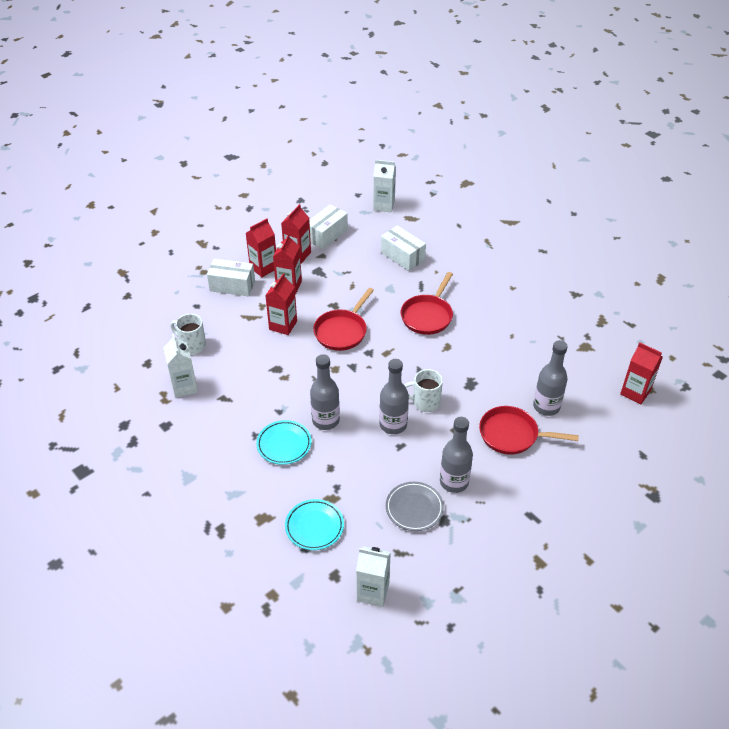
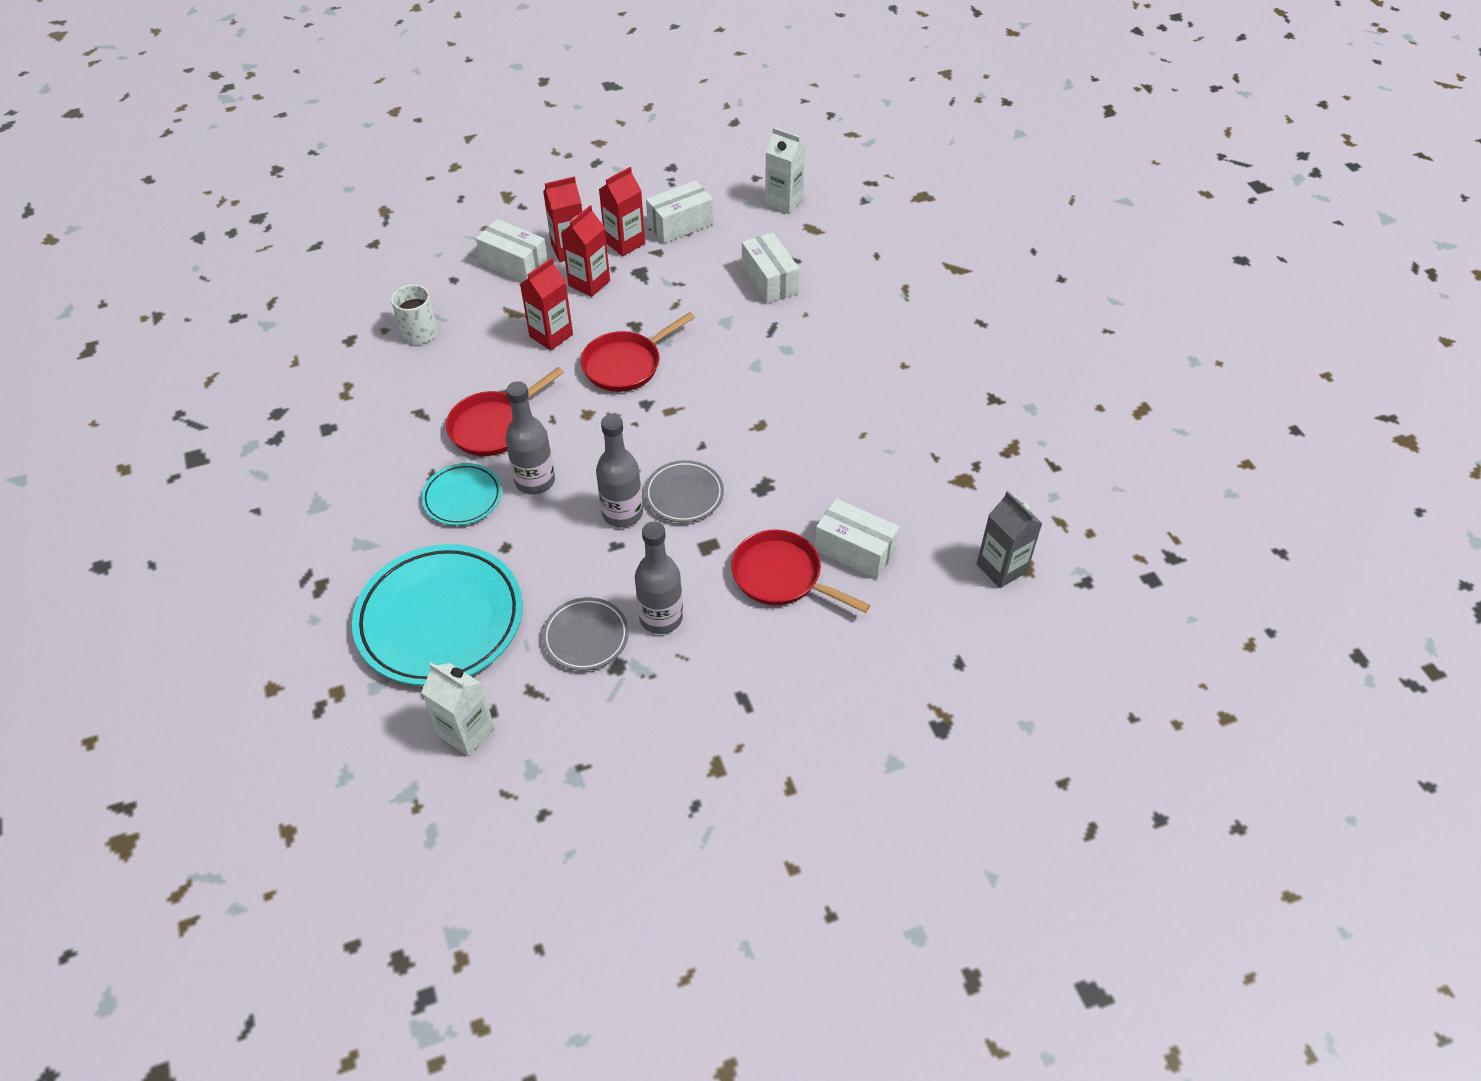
camera: 20 degrees right, 5 degrees up
white carton [163,334,198,398] -> none
turquoise plate [285,499,344,550] -> turquoise plate [352,544,523,686], size x1.96
red pan [401,272,453,335] -> red pan moved to [446,367,564,456]
white mug [405,369,443,412] -> grey plate [644,460,724,522]
grey bottle [533,340,568,416] -> white box [815,498,899,579]
red carton [620,342,663,404] -> grey carton [977,491,1043,588]

